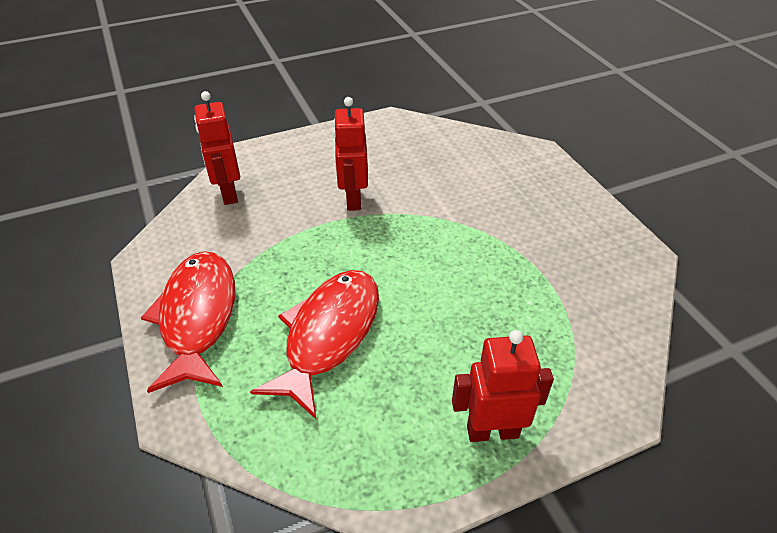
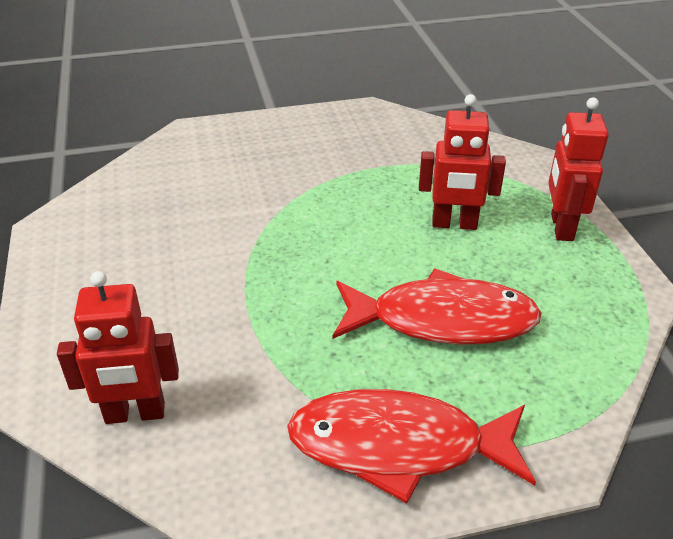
camera: 80 degrees left, 5 degrees down
red fish [250,270,379,419] -> red fish turned 150 degrees clockwise [333,268,542,345]
red robot [333,97,368,211] -> red robot moved to [419,94,506,230]

